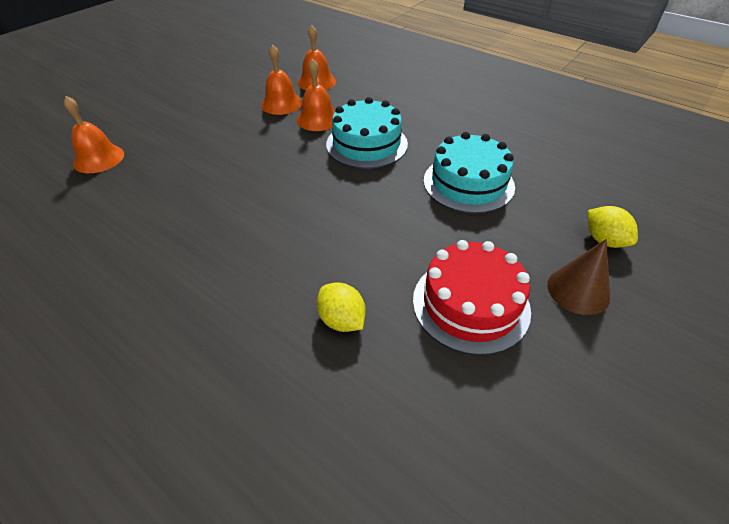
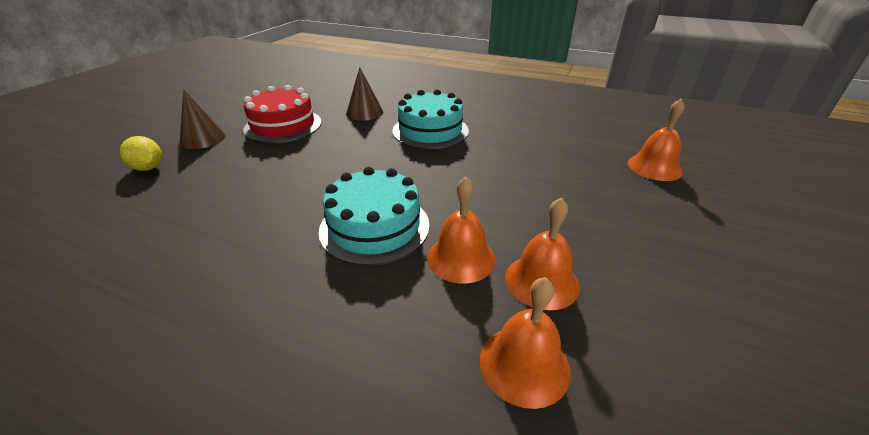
camera: 165 degrees right, 10 degrees down
yellow lemon [317,283,366,332] -> brown cone [346,67,383,121]
turquoise cake [424,132,515,214] -> turquoise cake moved to [392,89,469,149]

